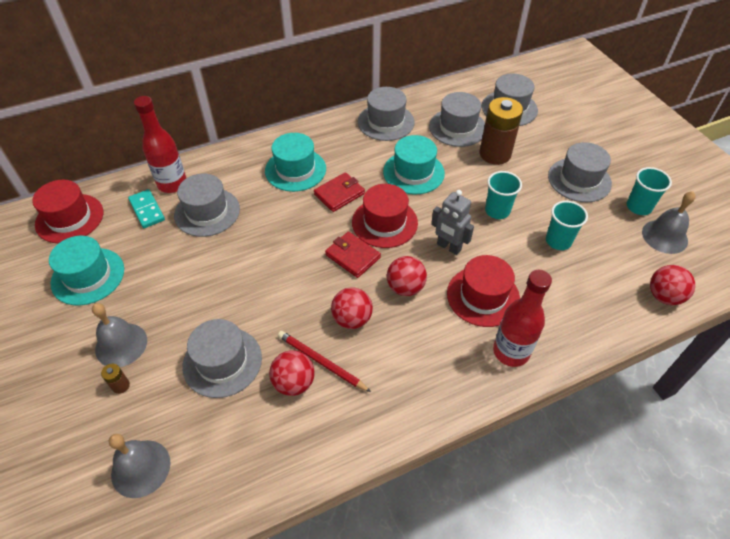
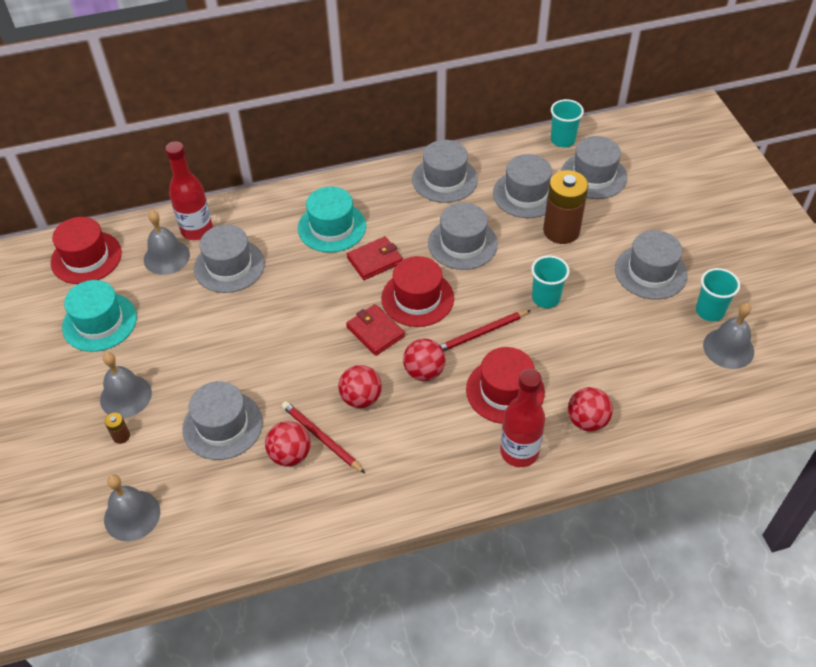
camera: 10 degrees right, 0 degrees up
turquoise domino [128,189,165,228] -> grey bell [144,211,190,275]
turquoise hat [383,135,445,195] -> grey hat [428,203,498,270]
grey robot [431,190,474,255] -> red pencil [440,310,531,351]
turquoise cup [546,201,588,250] -> turquoise cup moved to [551,99,584,147]
red ball [650,265,695,305] -> red ball moved to [568,387,613,432]

